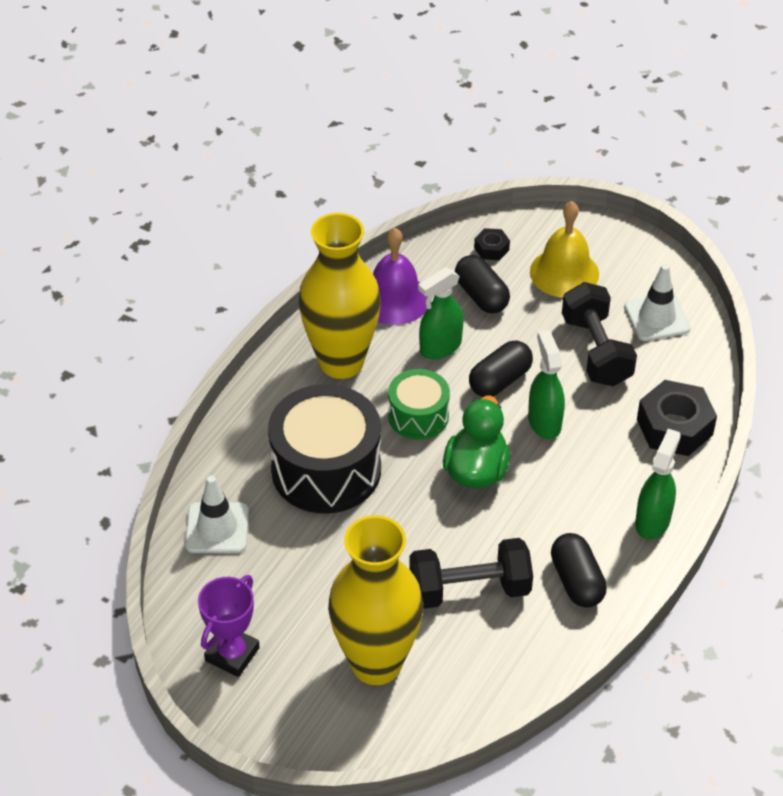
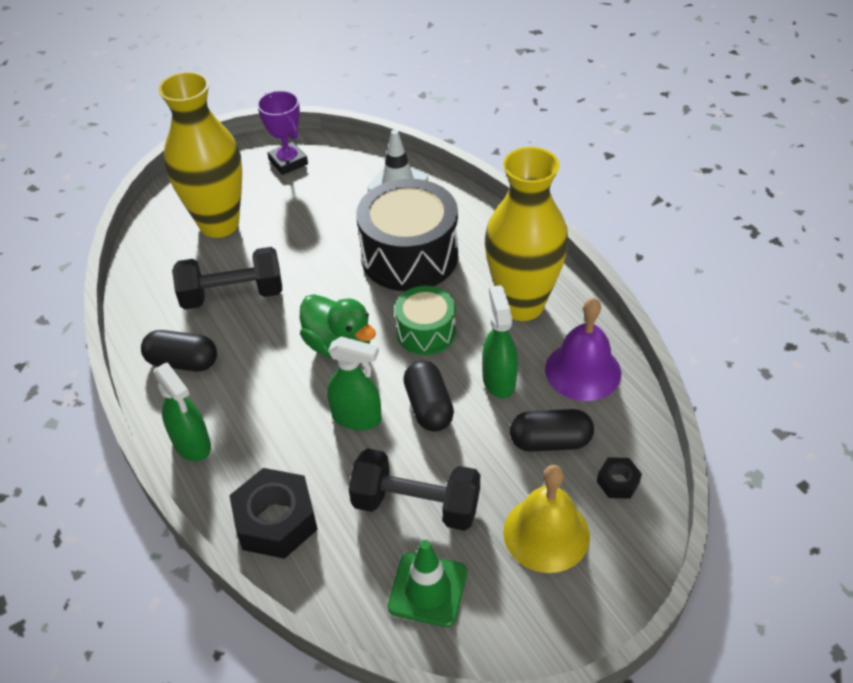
camera: 120 degrees right, 0 degrees up
black dumbbell [409,538,533,609] -> black dumbbell turned 60 degrees clockwise [172,247,282,309]
white traffic cone [624,264,691,341] -> green traffic cone [388,540,467,627]

